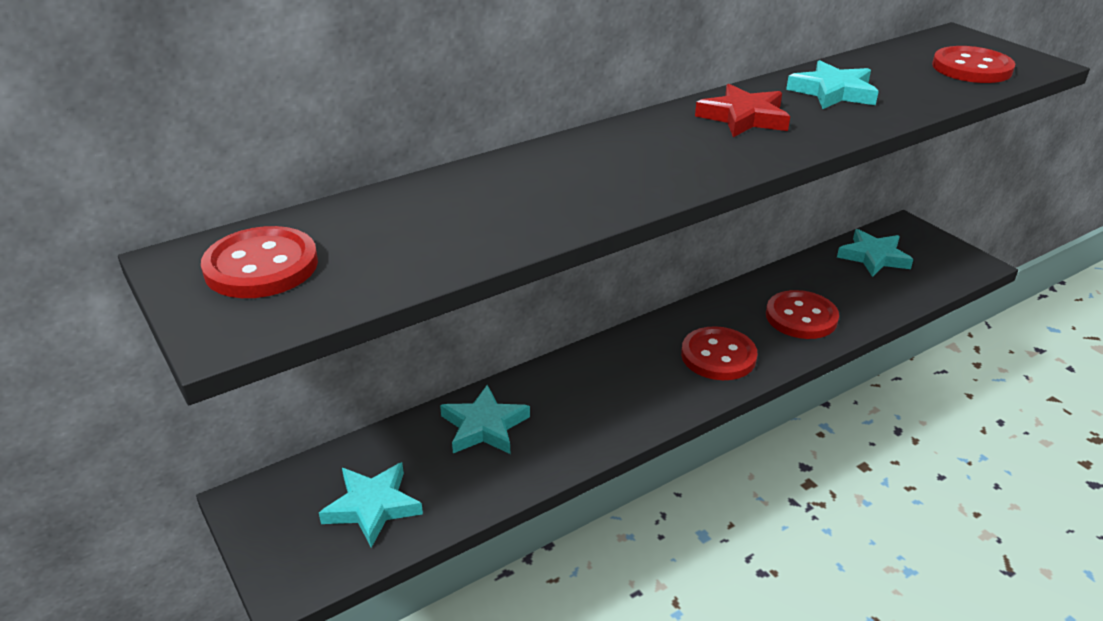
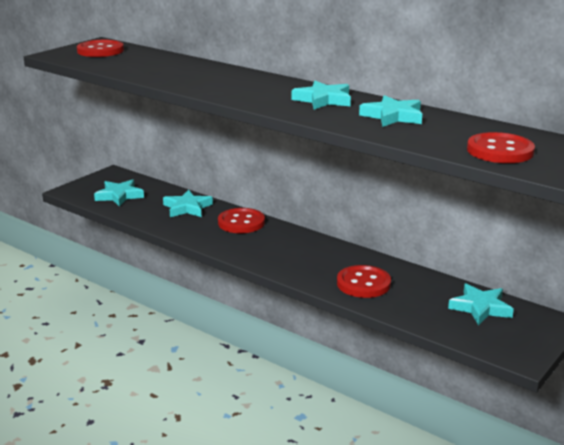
camera: 70 degrees right, 10 degrees down
red button [681,326,757,380] -> red button moved to [218,208,265,233]
red star [695,84,790,137] -> turquoise star [292,81,351,110]

